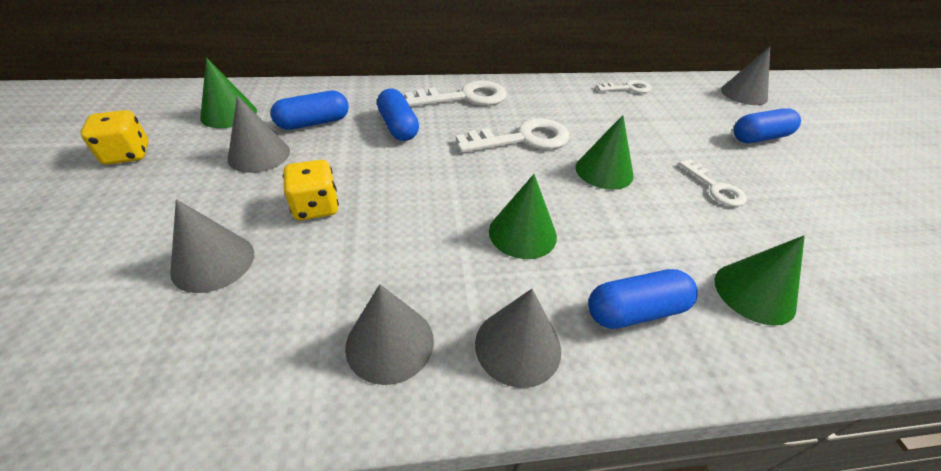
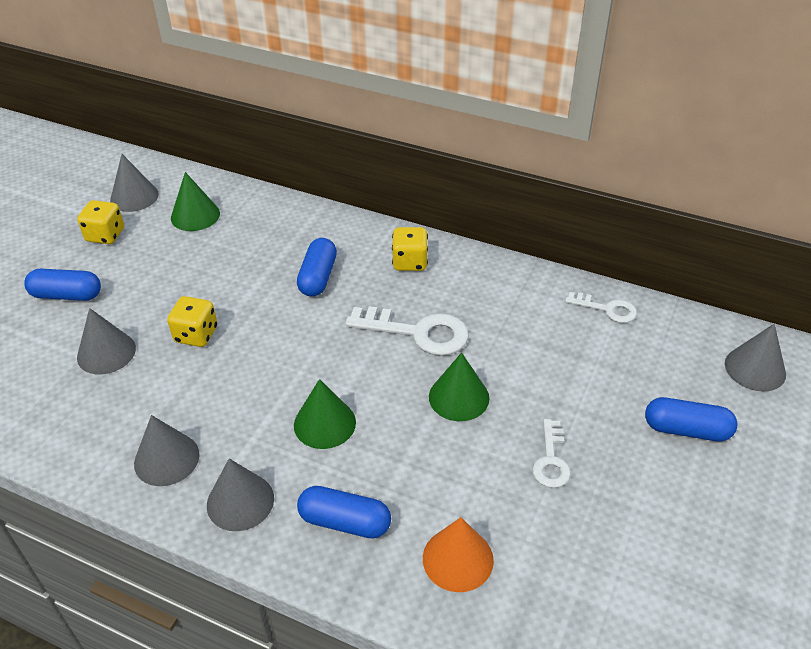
camera: 35 degrees right, 0 degrees up
grey cone [228,96,290,173] -> grey cone moved to [110,154,159,212]
blue capsule [271,91,349,130] -> blue capsule moved to [24,269,101,301]
white key [405,80,507,107] -> yellow dice [392,227,428,271]
green cone [714,236,805,326] -> orange cone [423,517,494,592]

